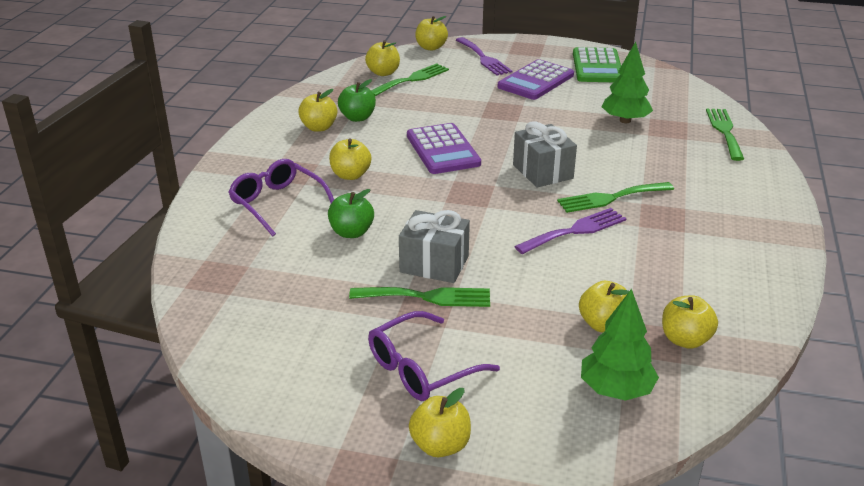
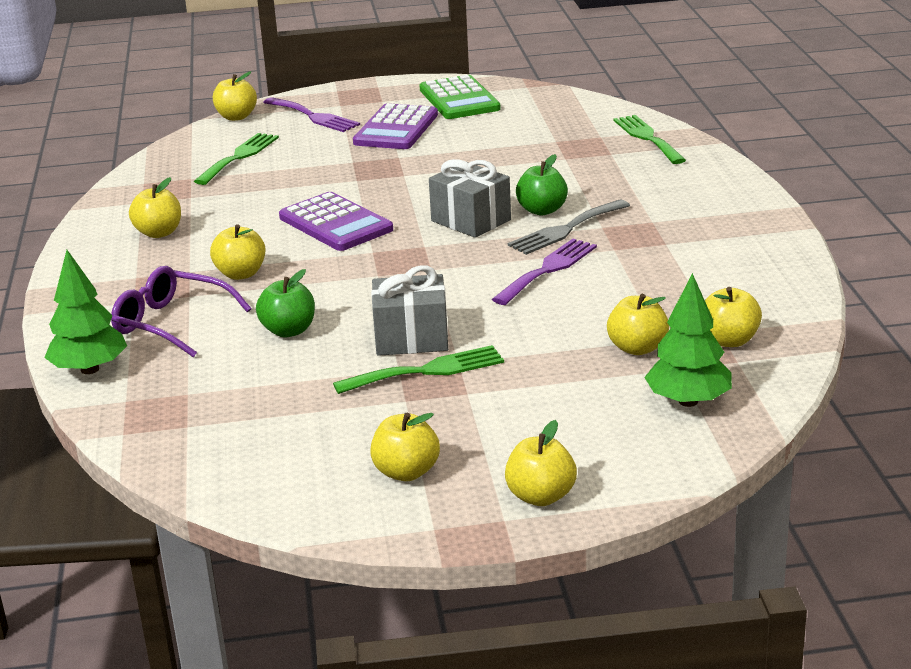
camera: 20 degrees left, 5 degrees down
green apple [338,79,376,122] -> green apple moved to [516,154,568,215]
yellow apple [365,40,400,76] -> yellow apple moved to [370,413,440,481]
purple glasses [368,311,500,401] -> none
green fork [557,182,674,213] -> grey fork [508,200,630,255]
green tree [601,42,653,123] -> green tree moved to [44,250,127,374]

